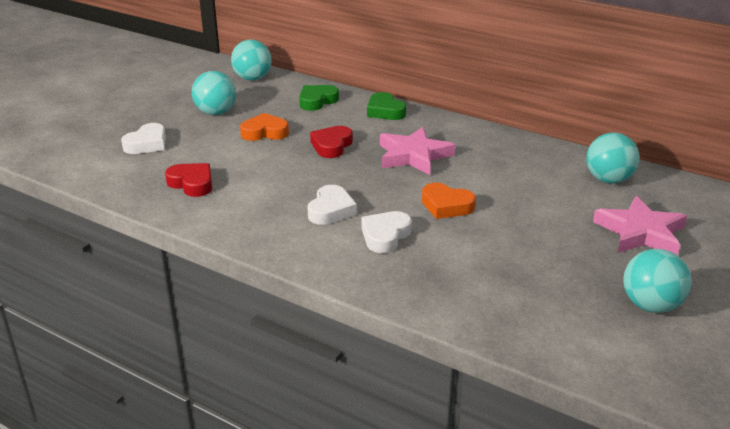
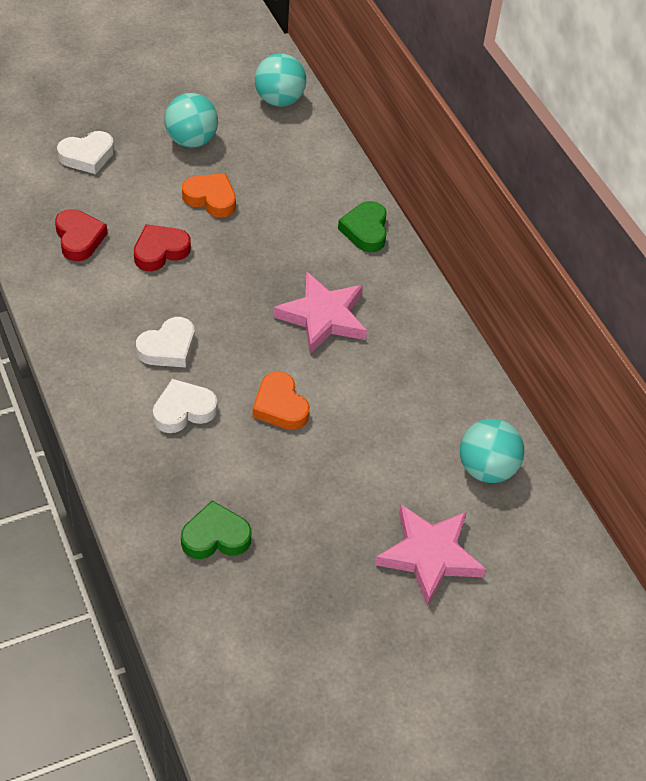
camera: 30 degrees right, 20 degrees up
green heart [299,85,339,111] -> green heart moved to [181,501,252,559]
red heart [310,126,353,158] -> red heart moved to [134,224,191,271]
turquoise ball [623,249,691,313] -> none

